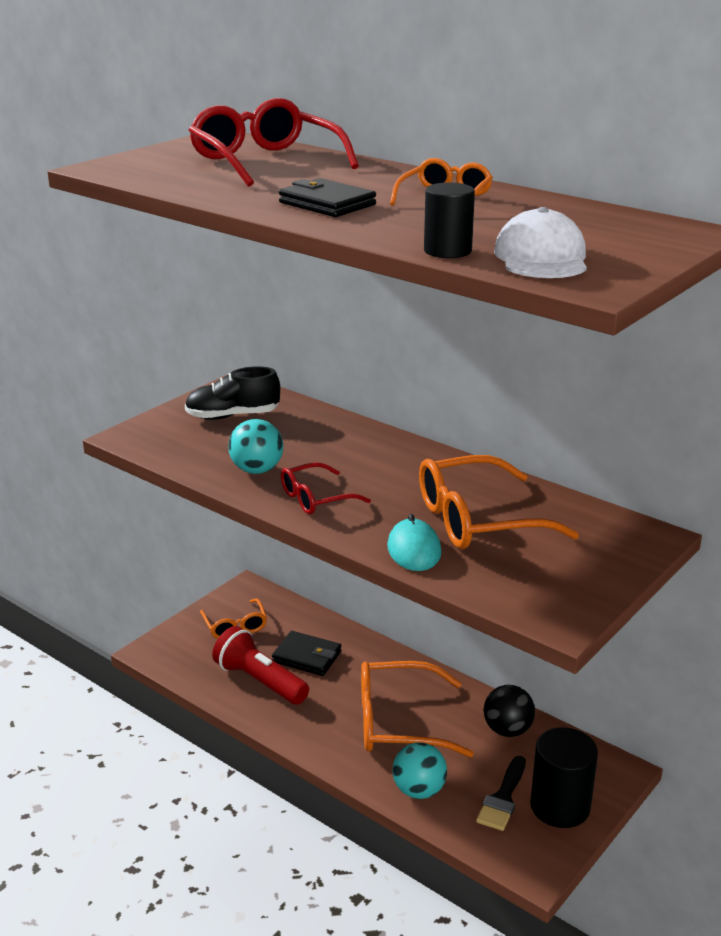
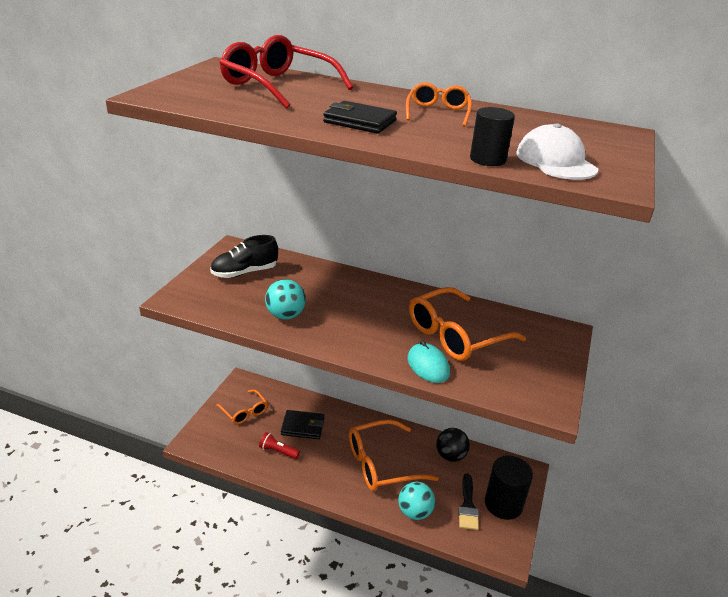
camera: 20 degrees left, 5 degrees up
red flashlight [212,626,309,705] -> red flashlight [259,432,300,459], size x0.55
red glasses [281,462,371,514] -> none

